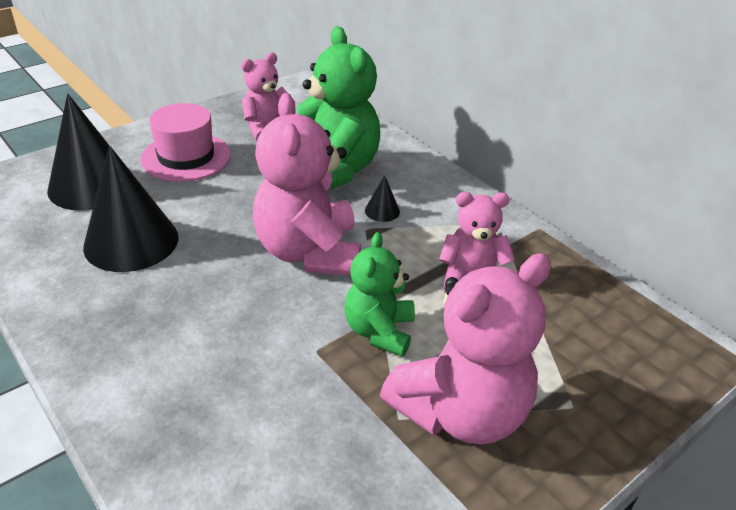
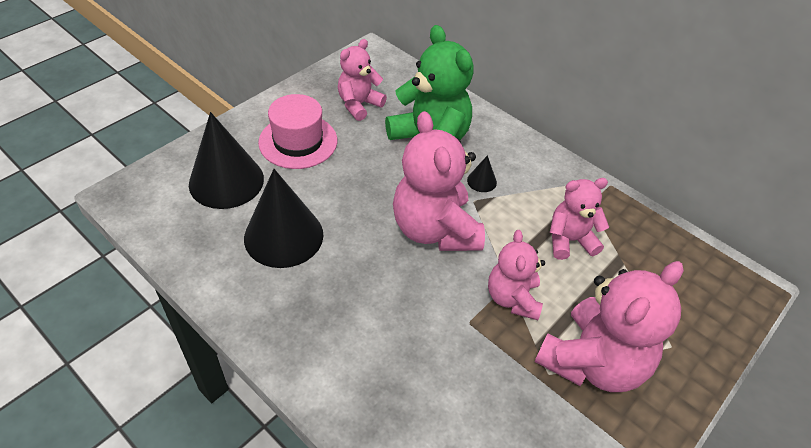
camera: 10 degrees left, 10 degrees up
green teddy bear [345,232,415,357] -> pink teddy bear [488,230,545,320]

